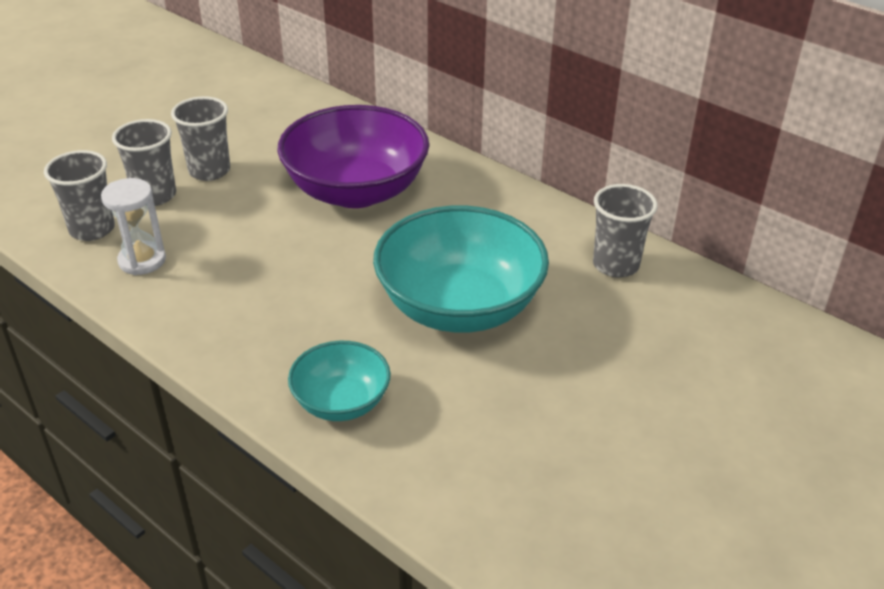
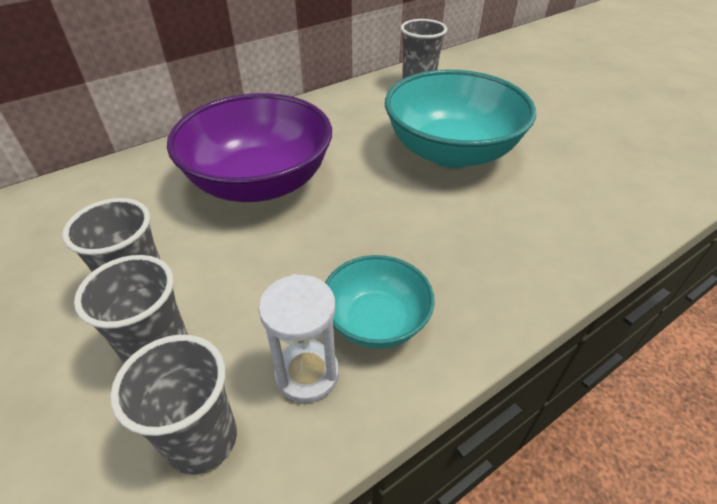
camera: 75 degrees left, 5 degrees up
turquoise bowl [288,341,391,421] -> turquoise bowl moved to [325,255,435,349]

